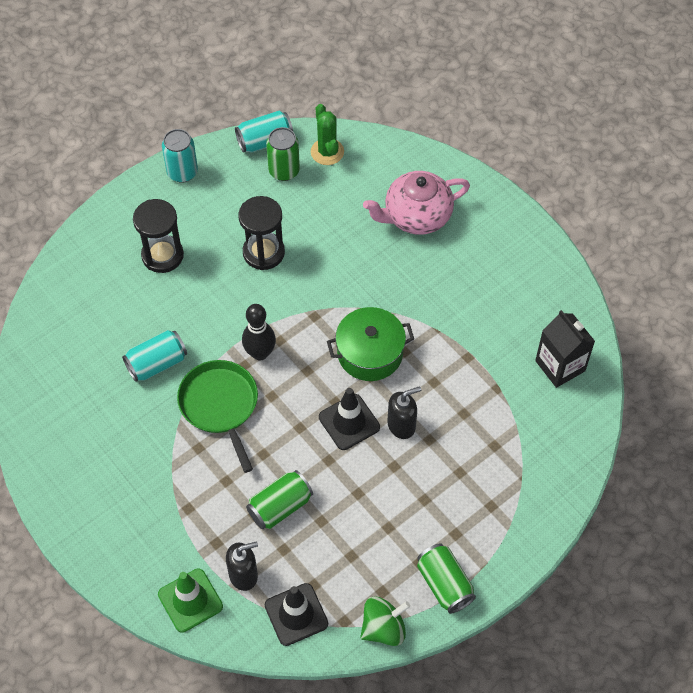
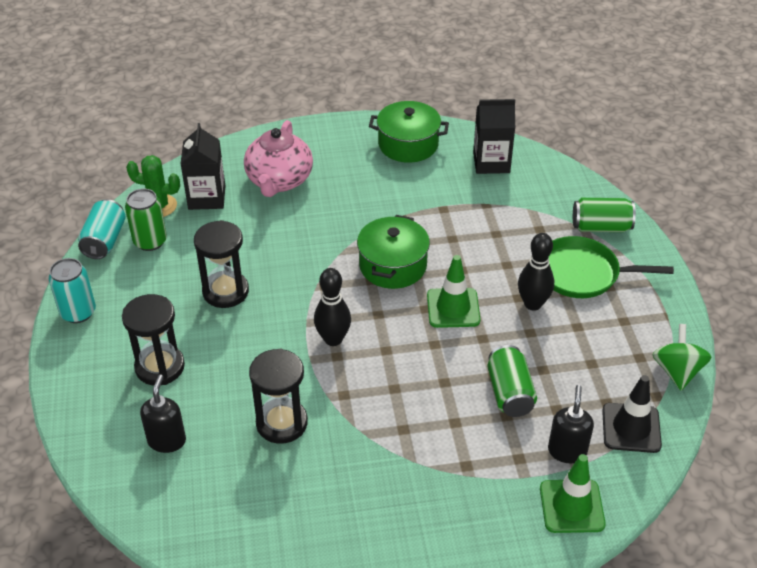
camera: 60 degrees left, 15 degrees down
turquoise can [122,330,187,382] -> black hourglass [249,348,308,444]
green pan [177,360,258,473] -> green pan moved to [549,236,674,298]
black traffic cone [319,388,380,450] -> green traffic cone [427,255,480,328]
black soap dispenser [387,386,421,439] -> black soap dispenser moved to [140,374,186,453]
green can [417,543,476,614] -> green can moved to [573,198,636,232]
none -> black carton [180,123,225,210]
none -> green pot [369,101,449,163]
none -> black bowling pin [518,233,554,311]

